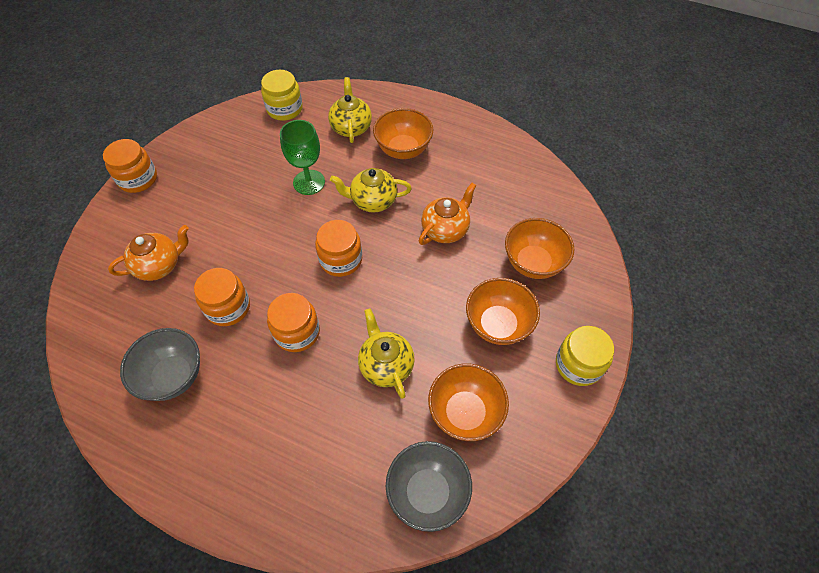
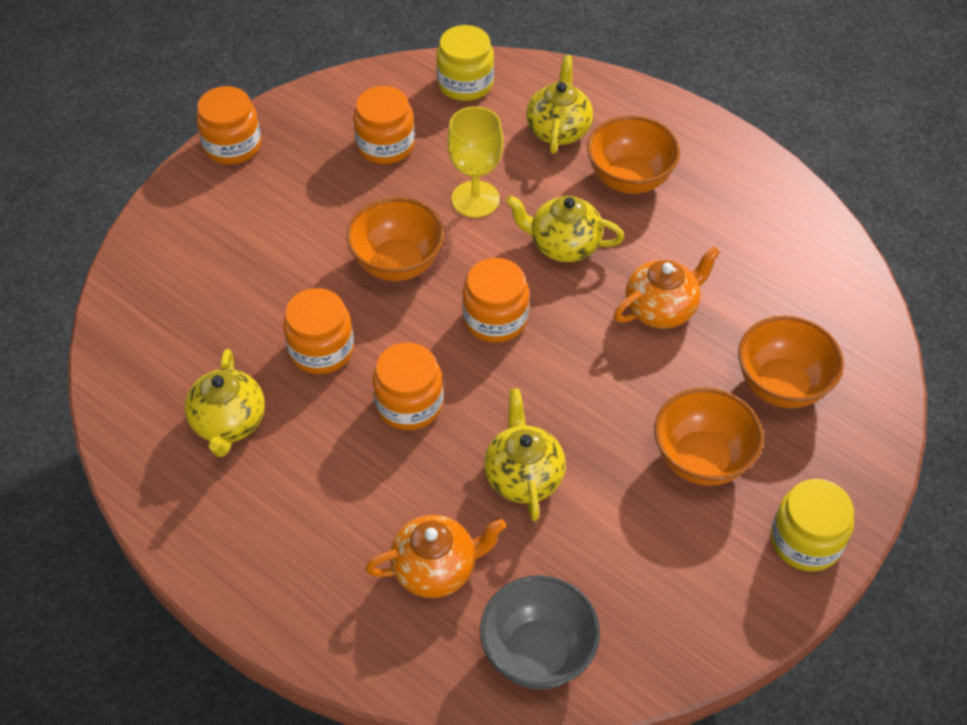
camera: 15 degrees right, 5 degrees down
orange teapot [108,225,189,281] -> orange teapot moved to [365,515,506,598]
grey bowl [120,328,200,401] -> yellow teapot [185,349,265,457]
green goblet [280,120,325,195] -> yellow goblet [447,106,503,218]
orange bowl [428,363,509,441] -> orange bowl moved to [346,197,444,281]
none -> orange jar [353,86,415,164]

